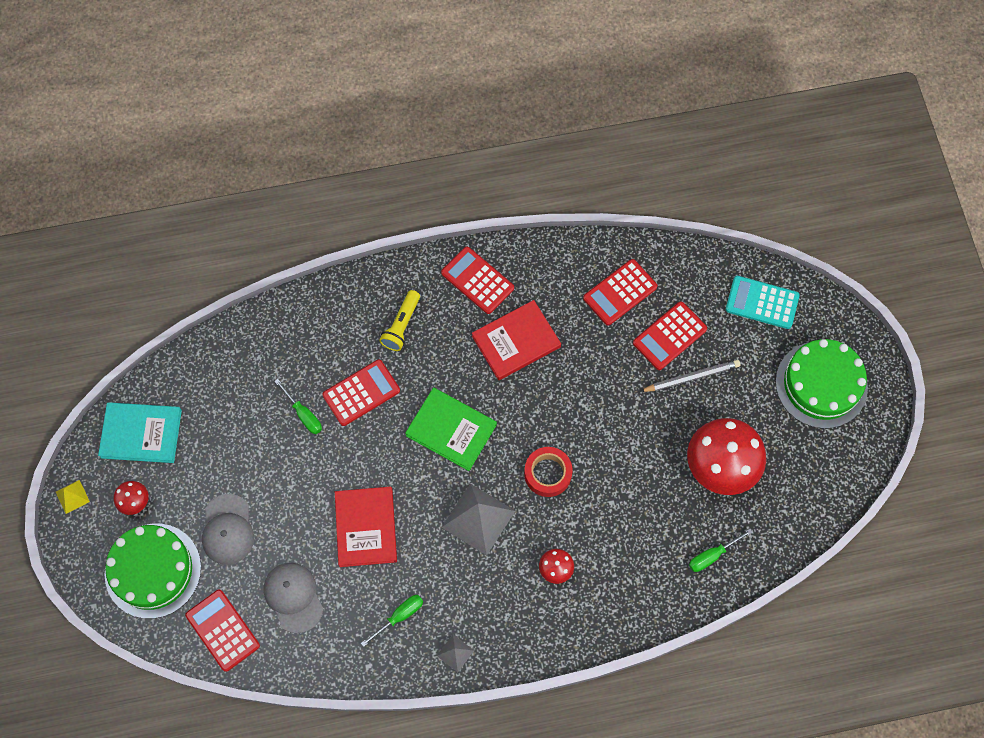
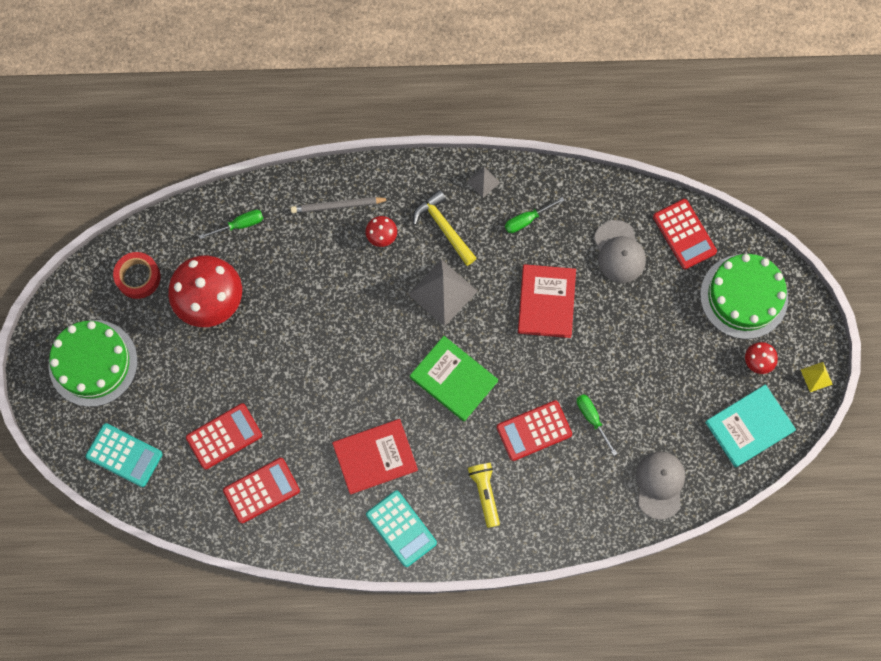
camera: 170 degrees left, 5 degrees up
turquoise book [98,402,182,463] -> turquoise book turned 45 degrees counterclockwise [705,384,796,467]
grey cap [202,494,254,565] -> grey cap moved to [636,452,685,520]
yellow flashlight [379,290,420,351] -> yellow flashlight turned 45 degrees counterclockwise [468,463,500,528]
red calculator [441,247,514,314] -> turquoise calculator [366,491,437,567]
red tape [524,447,573,497] -> red tape moved to [113,252,161,299]
grey pencil [640,360,740,392] -> grey pencil moved to [291,197,390,213]
none -> yellow hammer [413,190,476,266]

